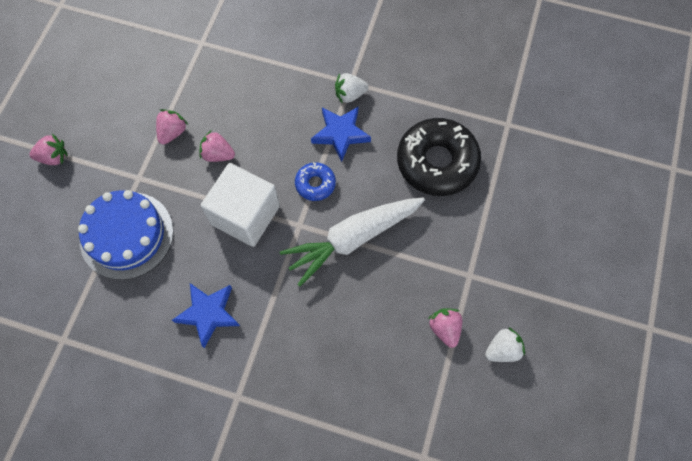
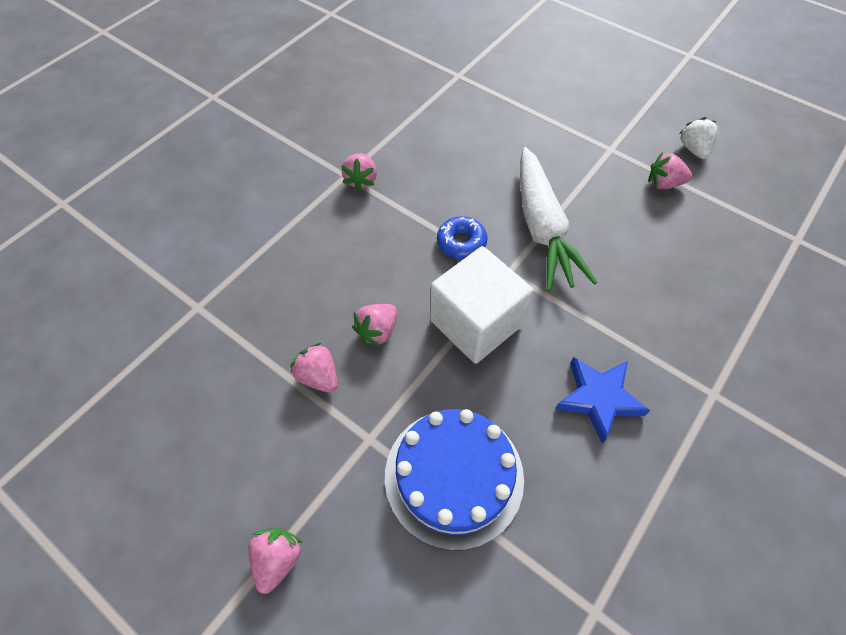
camera: 70 degrees left, 10 degrees down
blue star [311,107,371,162] -> none
white strawberry [335,73,369,104] -> pink strawberry [341,153,377,191]
black donut [397,118,481,196] -> none

